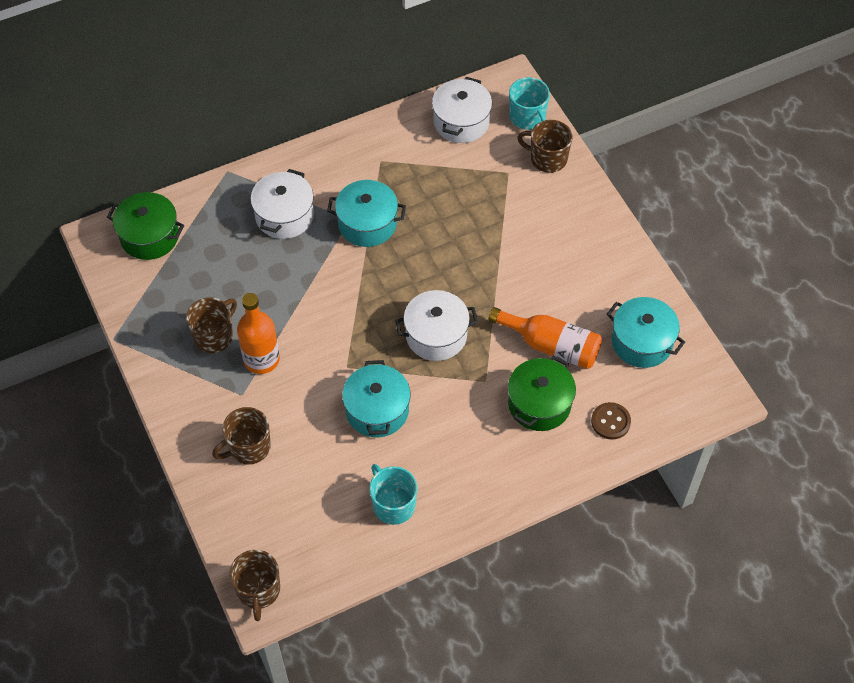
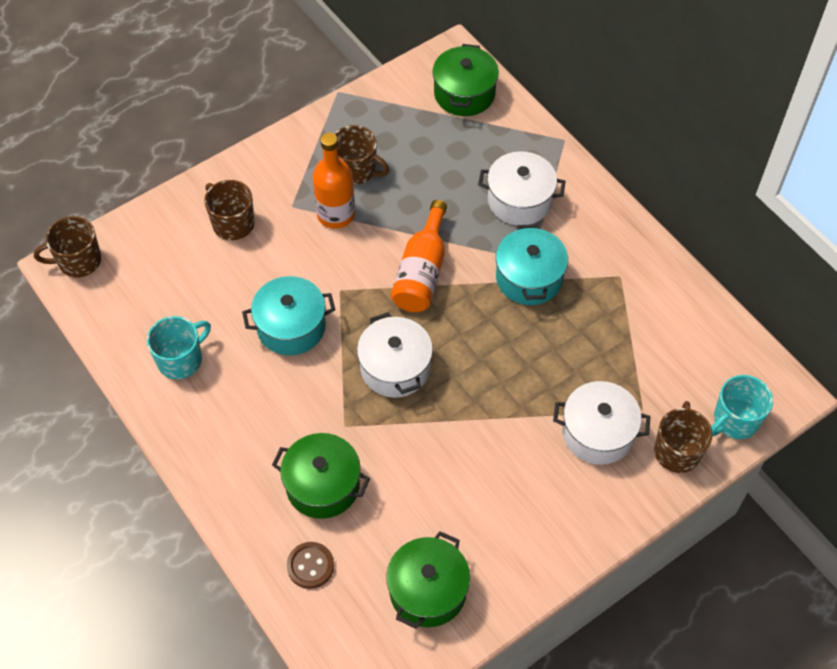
camera: 80 degrees right, 0 degrees up
white pot [432,77,492,143] -> white pot moved to [553,381,651,465]
orange bottle [488,307,602,369] -> orange bottle moved to [391,200,447,312]
turquoise pot [607,297,685,368] -> green pot [386,531,470,629]

